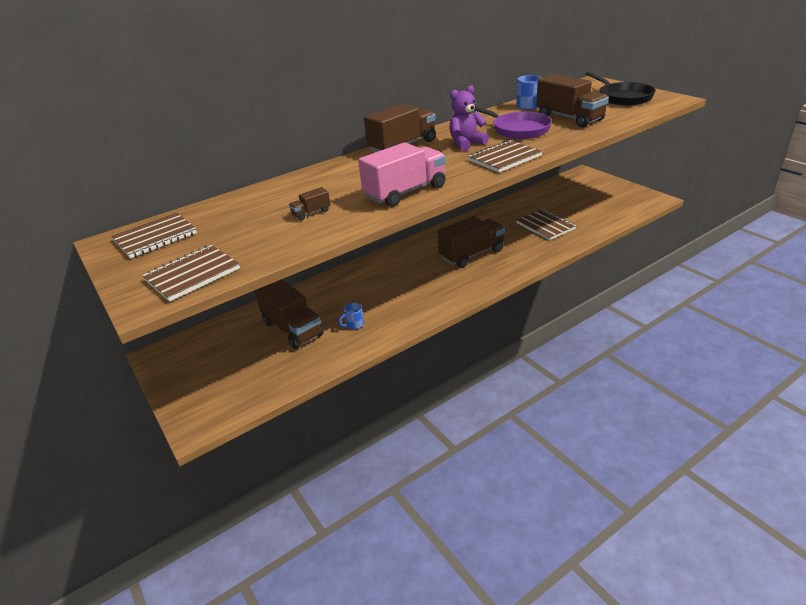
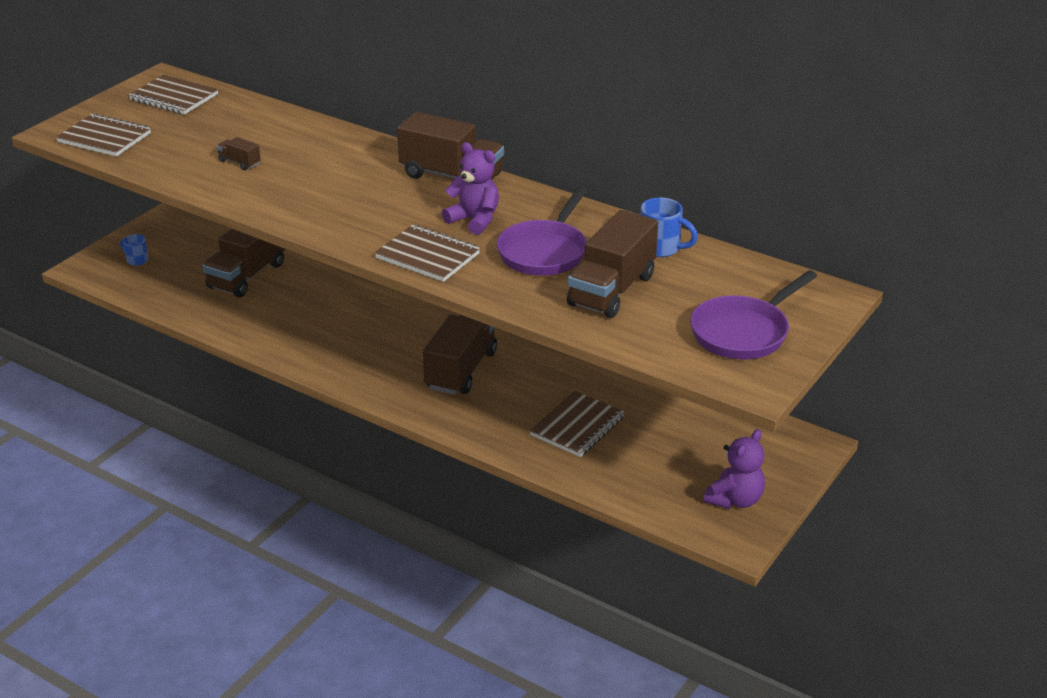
camera: 65 degrees right, 0 degrees up
blue mug [338,303,364,329] -> blue mug moved to [120,234,149,266]
pink truck [358,142,446,207] -> none
brown truck [438,216,505,267] -> brown truck turned 105 degrees counterclockwise [423,315,497,395]
black pan [586,71,656,106] -> purple pan [690,270,817,359]
none -> purple teddy bear [704,429,765,509]

